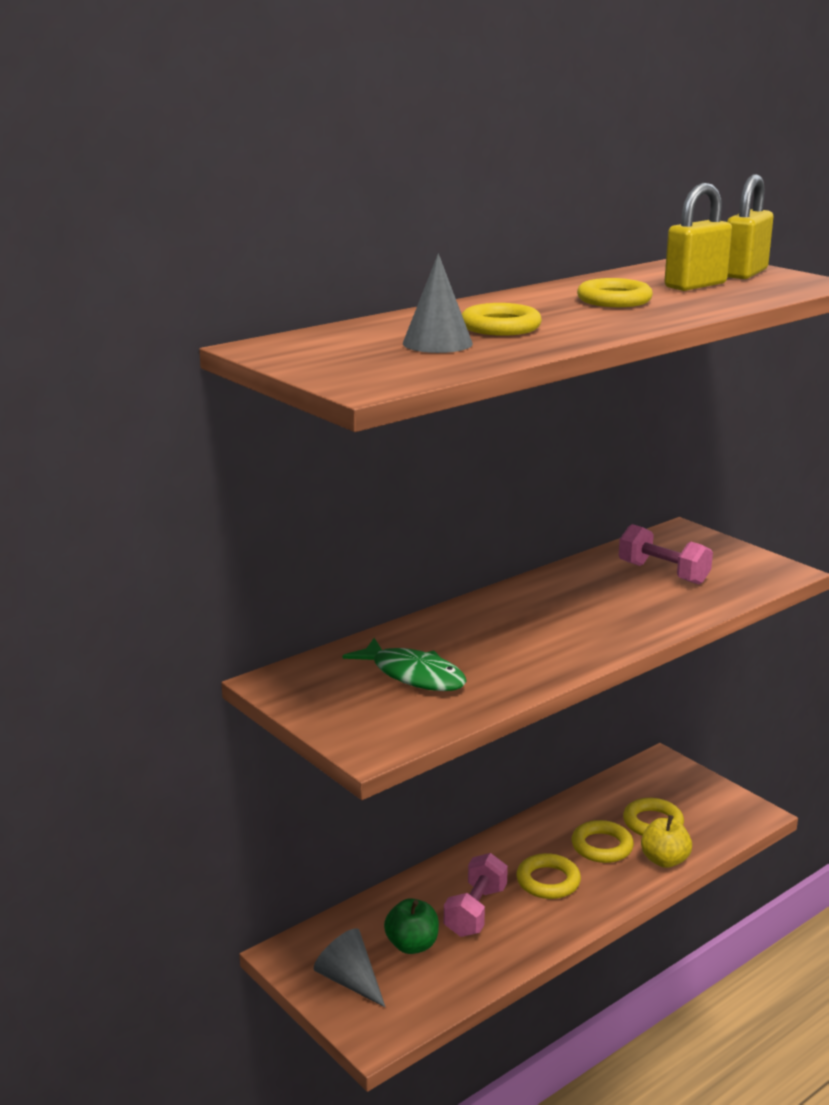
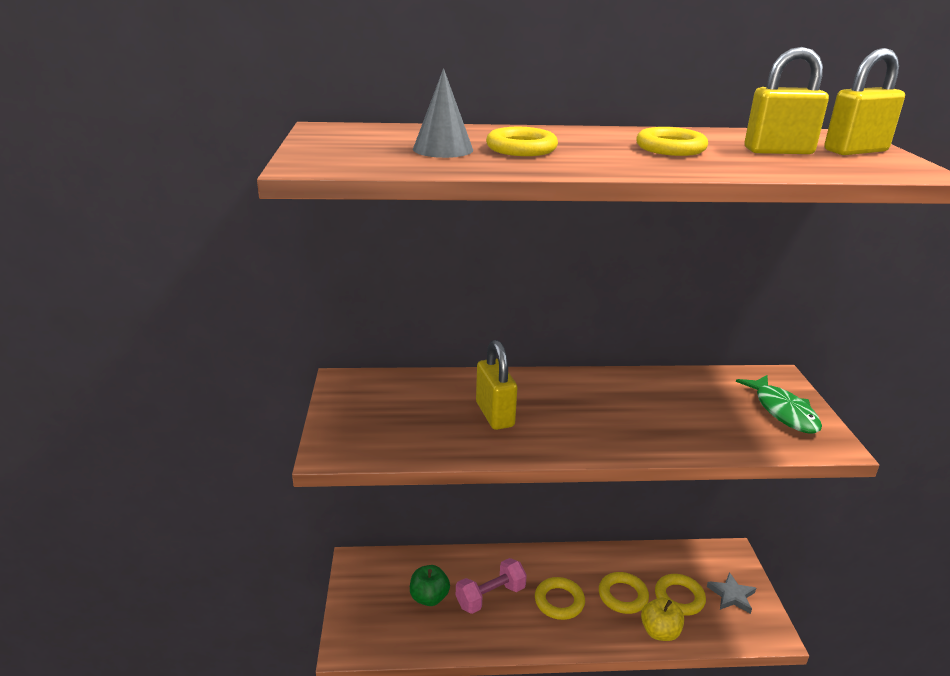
camera: 35 degrees right, 5 degrees up
grey cone [314,928,385,1007] -> none
green fish [343,638,467,691] -> green fish moved to [736,375,822,434]
pink dumbbell [619,524,713,585] -> none
none -> yellow padlock [476,340,517,430]
none -> grey star [707,572,756,614]

